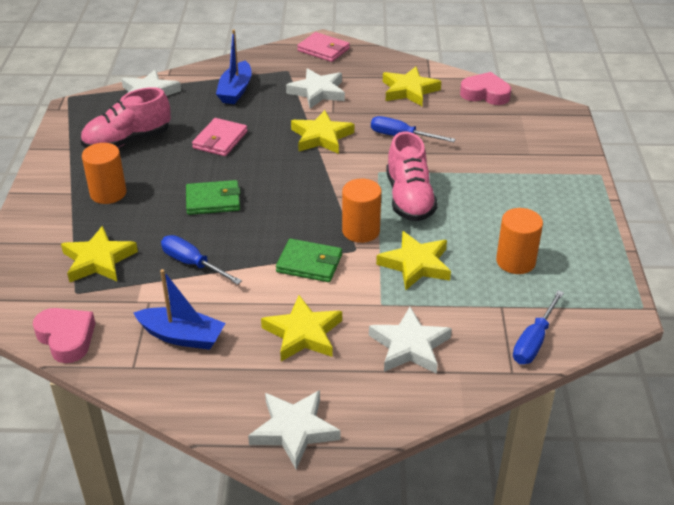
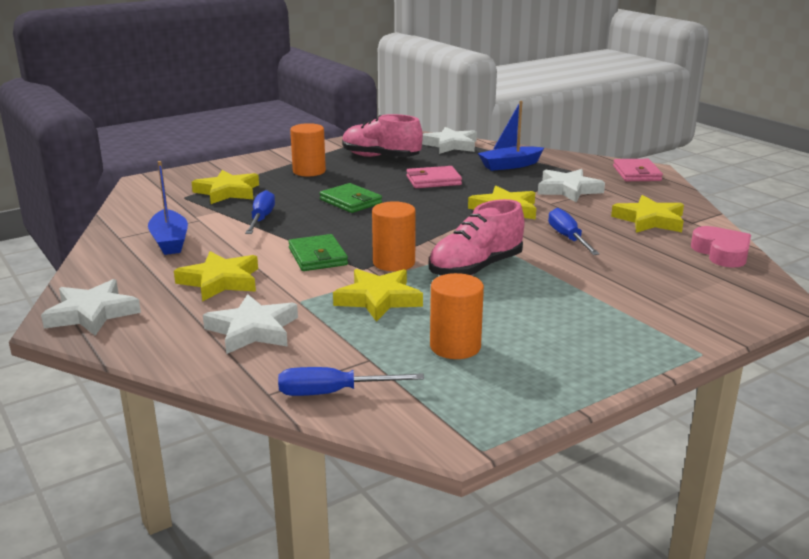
camera: 55 degrees right, 15 degrees down
pink heart [33,308,95,363] -> none

